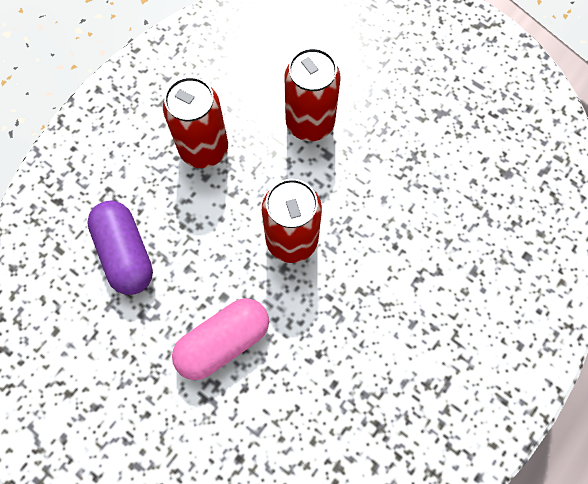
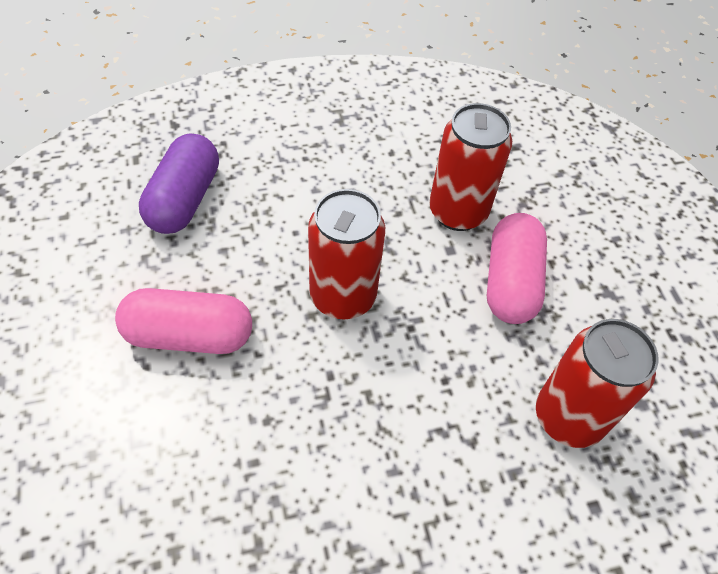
camera: 35 degrees right, 15 degrees down
red can [163,77,228,168] -> red can moved to [536,319,659,448]
none -> pink capsule [487,213,547,324]

